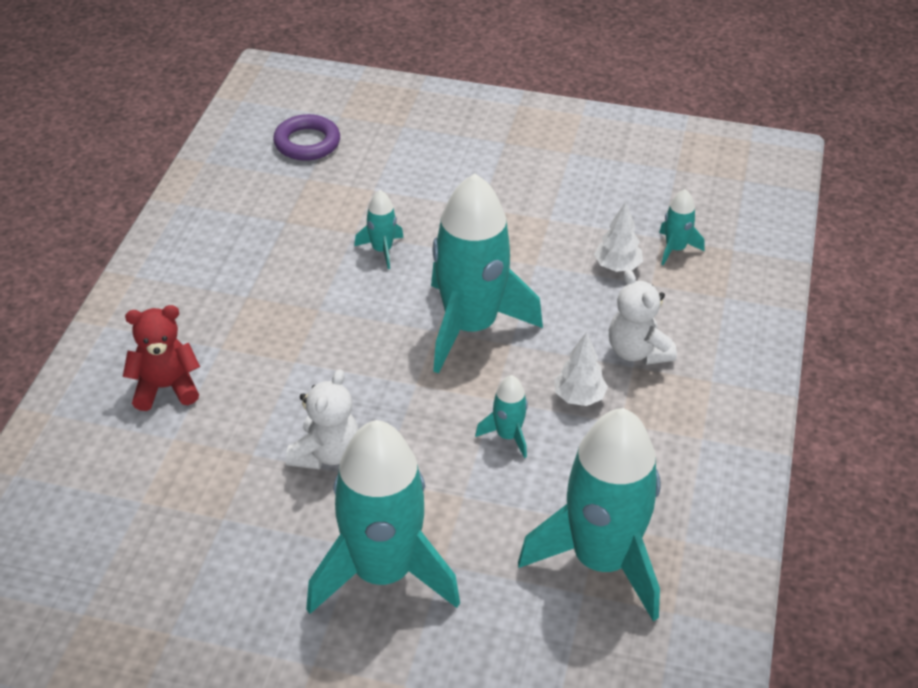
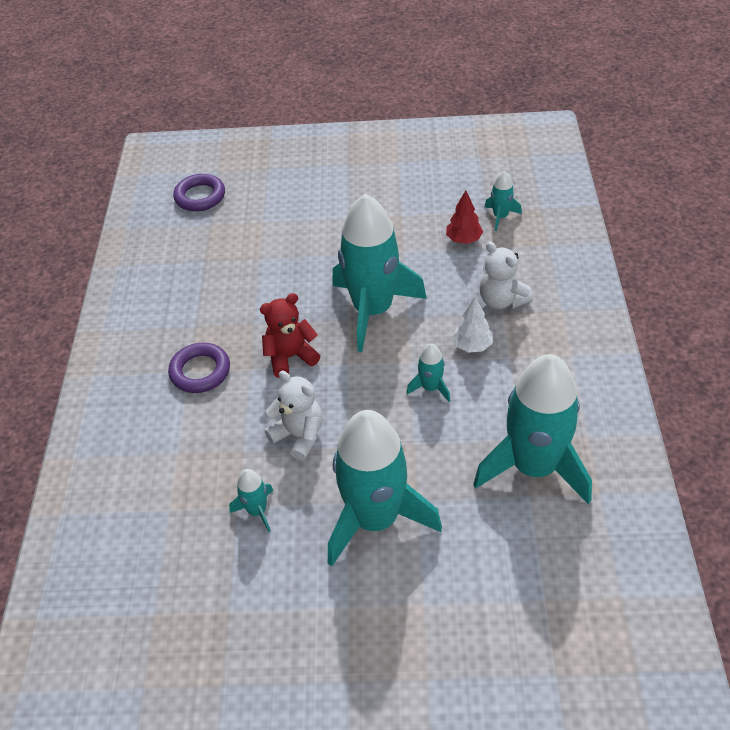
camera: 10 degrees left, 5 degrees up
red teddy bear [123,305,200,411] -> red teddy bear moved to [260,293,320,378]
white teddy bear [286,369,359,469] -> white teddy bear turned 60 degrees counterclockwise [265,371,323,461]
turquoise rocket [354,190,404,269] -> turquoise rocket moved to [229,469,273,532]
white tree [594,202,643,272] -> red tree [446,190,483,244]
none -> purple ring [168,343,230,393]

